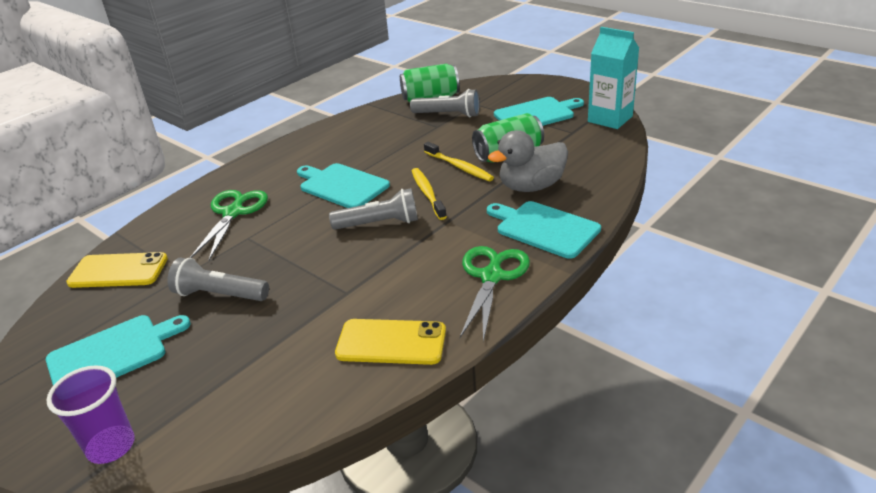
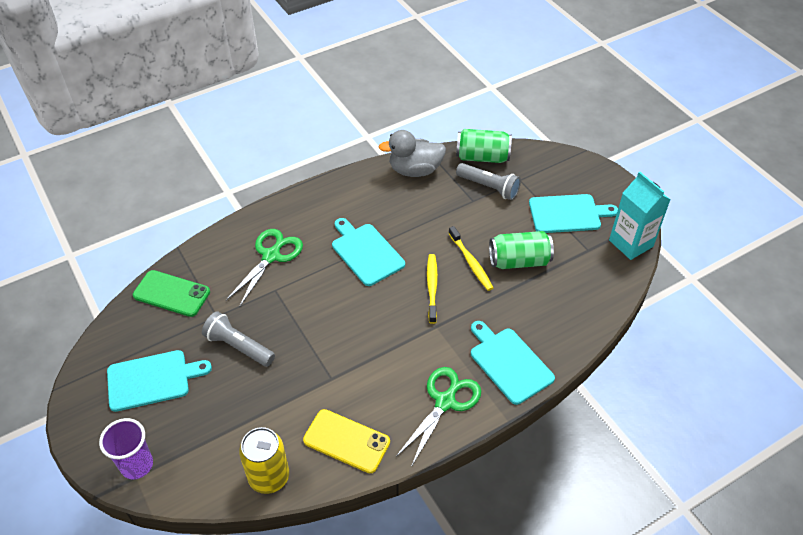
camera: 15 degrees right, 15 degrees up
yellow phone [66,252,168,288] -> green phone [133,270,210,317]
grey flashlight [329,188,418,230] -> none
grey duck [488,130,568,192] -> grey duck moved to [379,130,446,177]
none -> yellow can [239,427,289,494]

